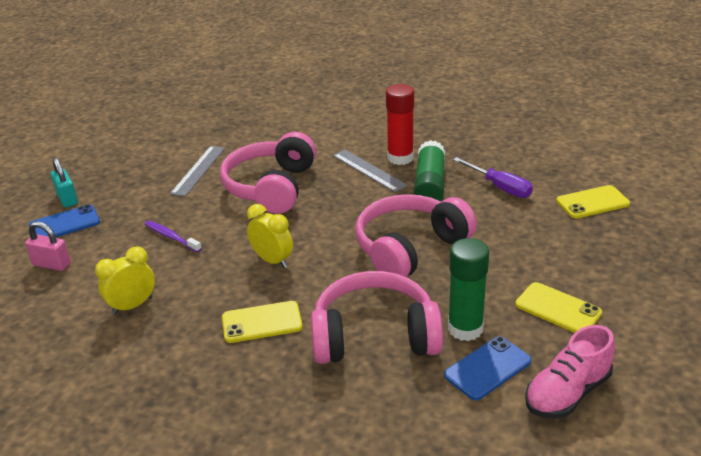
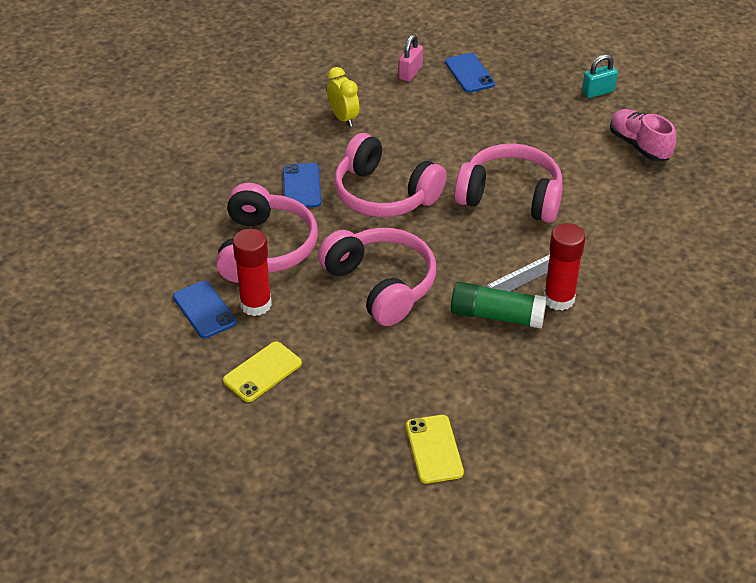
camera: 95 degrees right, 10 degrees up
turquoise padlock [51,158,78,208] -> turquoise padlock moved to [582,54,618,98]
purple toothbrush [145,221,202,252] -> none
grey ruler [170,146,225,197] -> none
yellow phone [222,301,303,343] -> blue phone [283,163,321,208]
yellow clock [247,204,293,268] -> pink headphones [334,133,447,217]
green glue stick [448,238,489,341] -> red glue stick [233,229,272,316]
purple screwdriver [453,157,533,198] -> none
pink shoe [525,325,615,419] -> pink shoe moved to [610,109,676,162]

